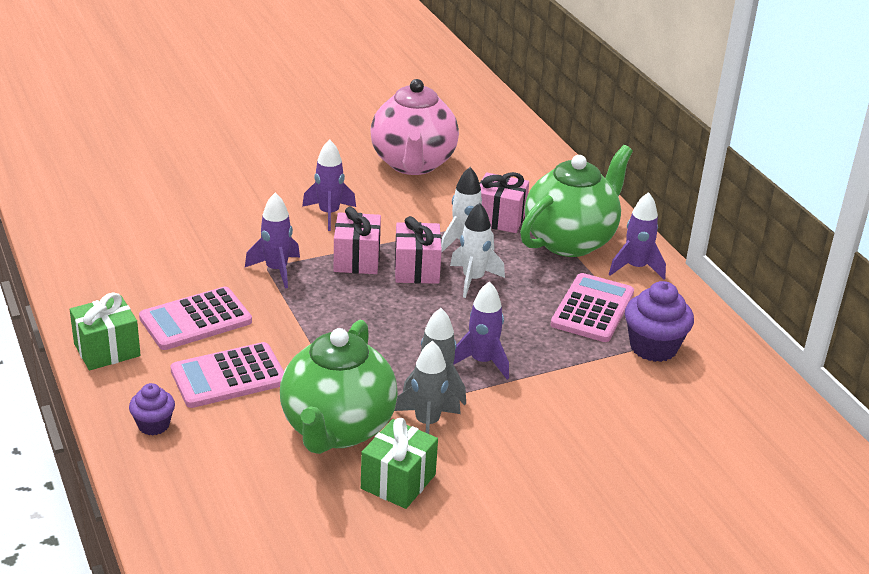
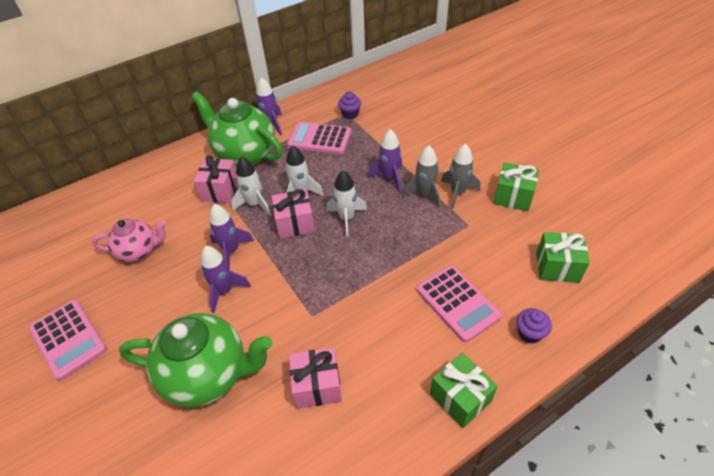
camera: 95 degrees left, 15 degrees up
pink calculator [139,287,252,350] -> pink calculator moved to [29,300,107,381]
purple rocket [245,193,300,289] -> purple rocket moved to [209,204,254,269]
green teapot [280,320,398,454] -> green teapot moved to [119,313,272,408]
pink gift [334,207,381,274] -> pink gift moved to [289,347,342,409]
pink teapot [370,79,459,175] -> pink teapot [92,219,166,262], size x0.59
purple cupcake [625,281,694,362] -> purple cupcake [338,91,361,119], size x0.59
none -> white rocket [326,170,367,237]
none -> green gift [536,232,590,283]

